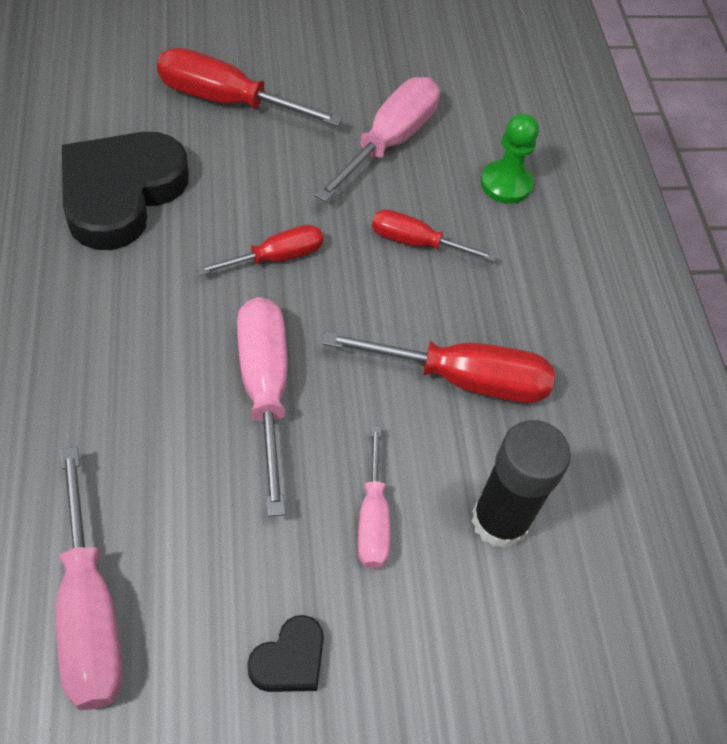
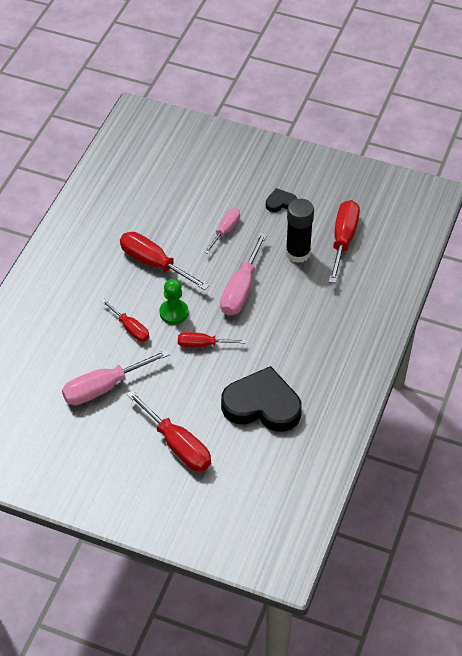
camera: 145 degrees left, 5 degrees down
pink screwdriver [56,447,123,710] -> red screwdriver [329,200,360,283]
black heart [62,132,189,250] -> black heart turned 135 degrees counterclockwise [221,366,302,432]
black glue stick [471,420,571,549] -> black glue stick moved to [286,199,314,263]
green pawn [481,114,539,204] -> green pawn moved to [159,279,189,324]

